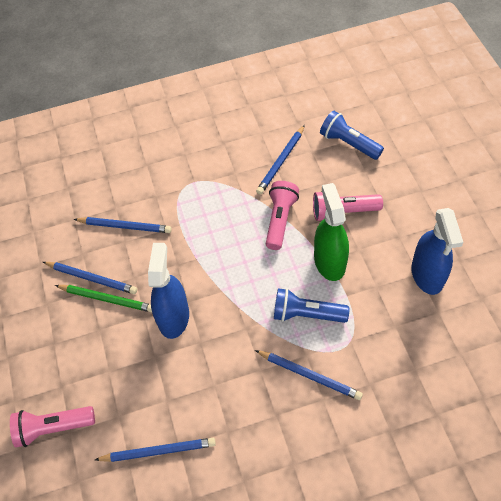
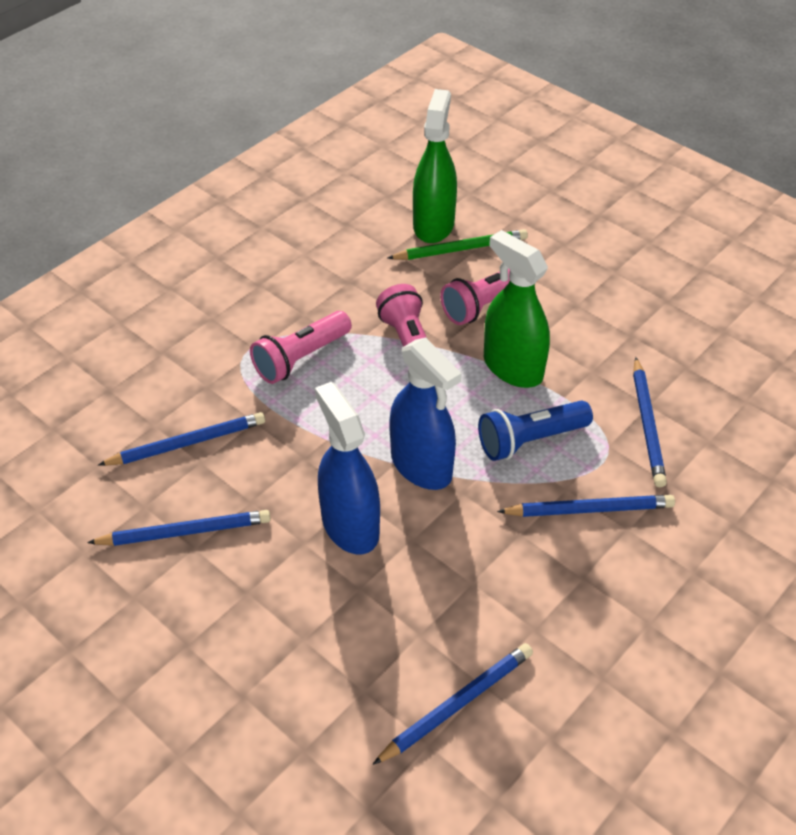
camera: 35 degrees left, 10 degrees down
pink flashlight [10,406,95,448] -> pink flashlight moved to [250,311,352,384]
green pencil [55,285,152,313] -> green pencil moved to [388,229,528,260]
blue pencil [256,125,305,194] -> blue pencil moved to [633,357,667,487]
blue flashlight [320,111,384,160] -> green spray bottle [413,89,457,243]
blue spray bottle [411,208,464,295] -> blue spray bottle moved to [389,338,462,490]

